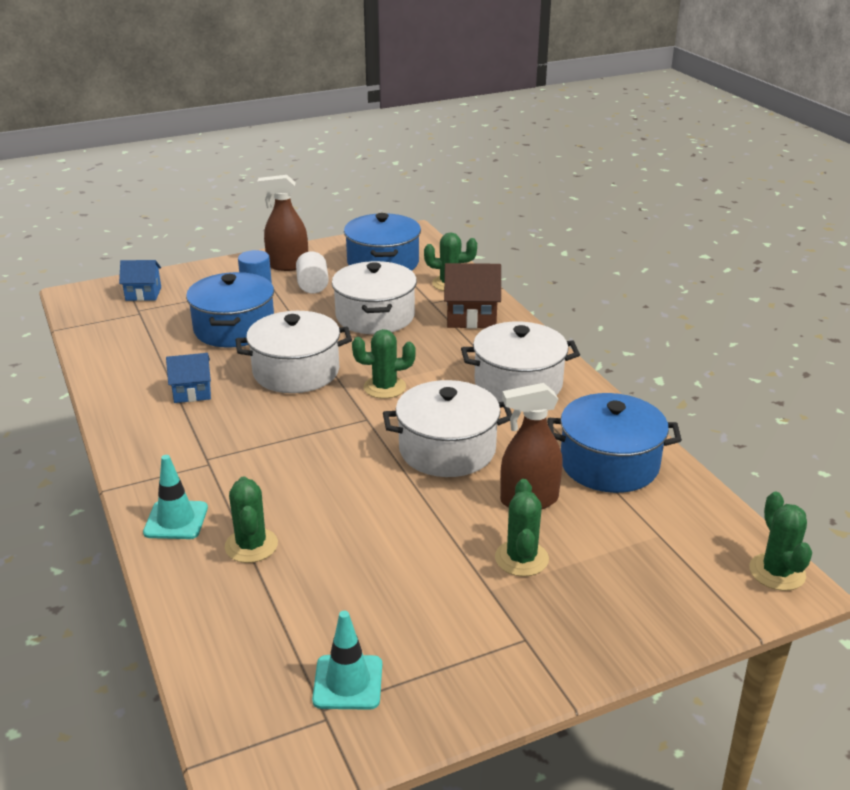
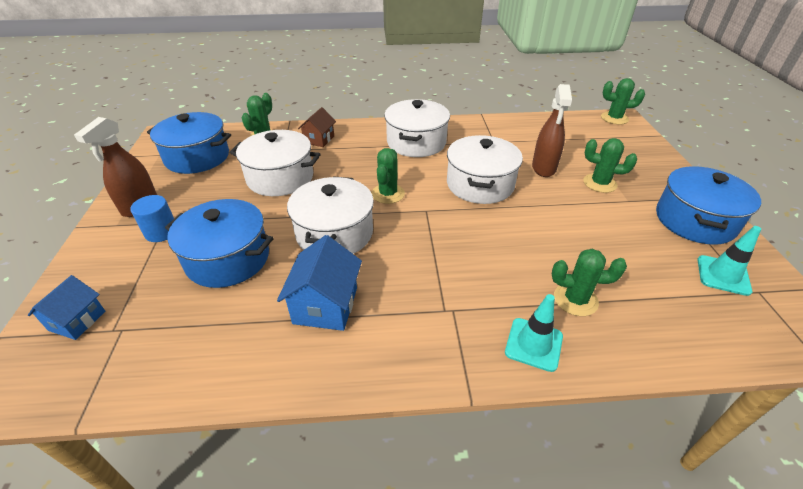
camera: 70 degrees left, 10 degrees up
blue house [166,353,211,403] -> blue house [277,235,362,331], size x1.52
white cylinder [296,251,329,294] -> none
brown house [444,263,501,329] -> brown house [298,107,336,147], size x0.66
blue pot [547,393,682,493] -> blue pot moved to [656,166,761,245]

